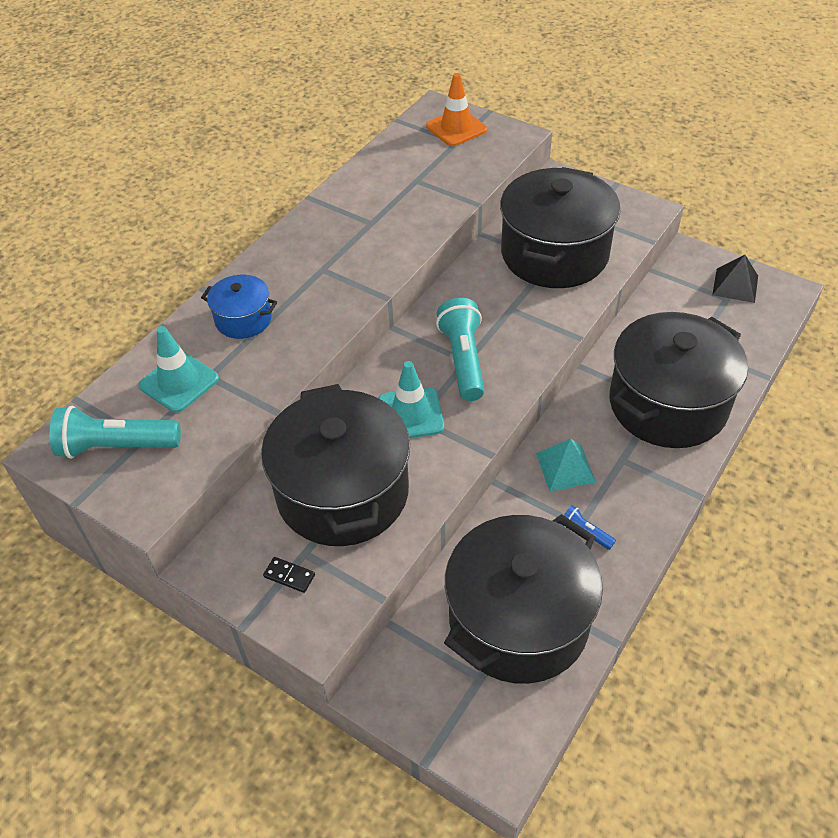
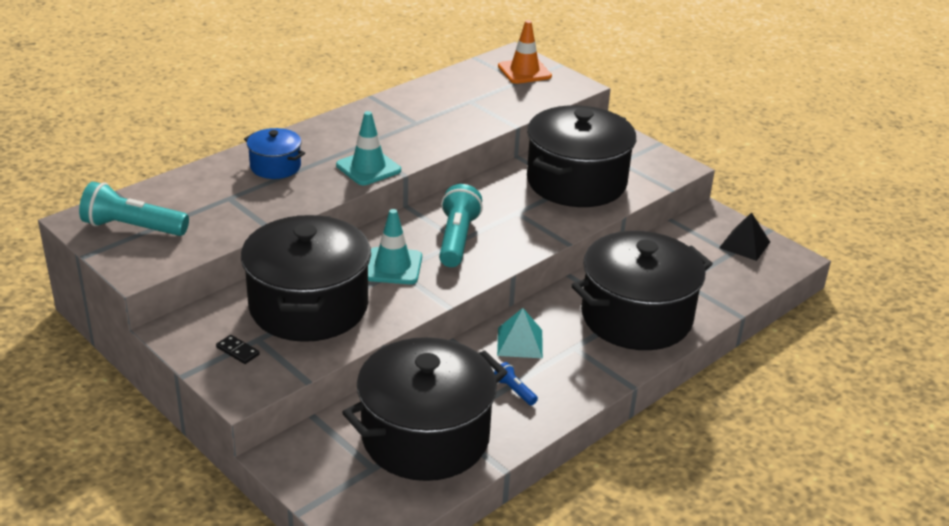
camera: 10 degrees right, 15 degrees down
turquoise traffic cone [138,326,219,413] -> turquoise traffic cone moved to [336,111,401,185]

